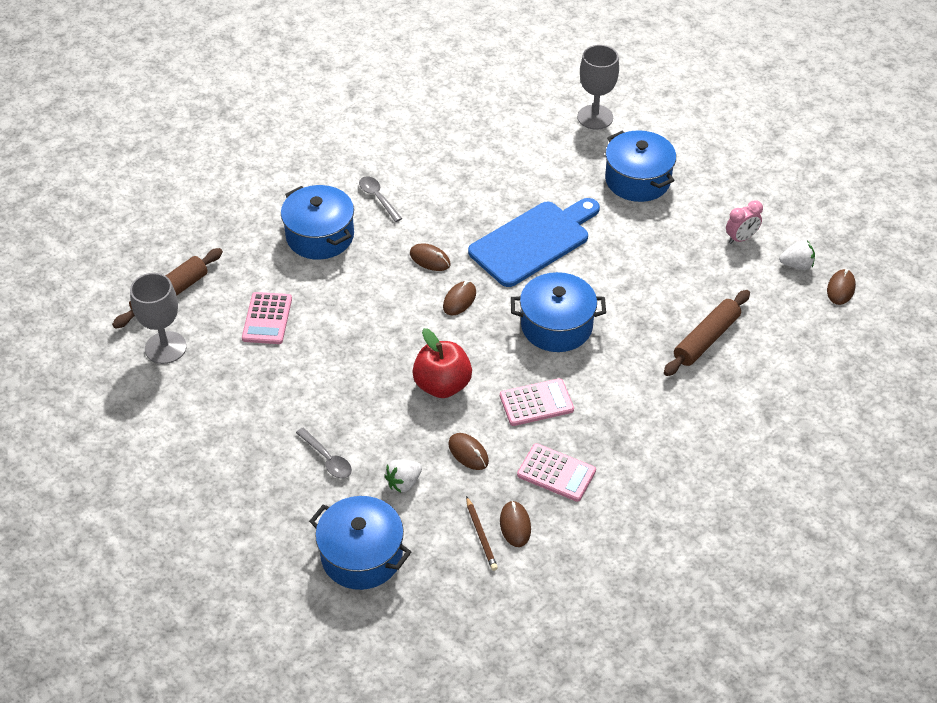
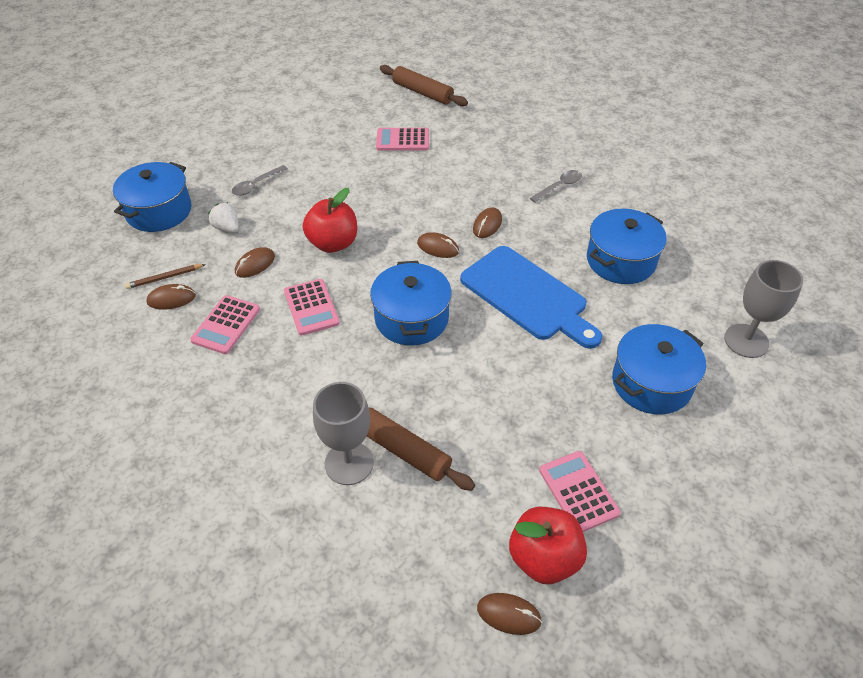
camera: 85 degrees right, 0 degrees up
grey goblet [130,273,187,364] -> grey goblet moved to [313,382,374,485]
blue pot [281,185,354,260] -> blue pot moved to [587,209,667,284]
pink clock [726,200,763,244] -> pink calculator [539,451,621,532]
white strawberry [779,240,815,270] -> red apple [509,507,587,584]

